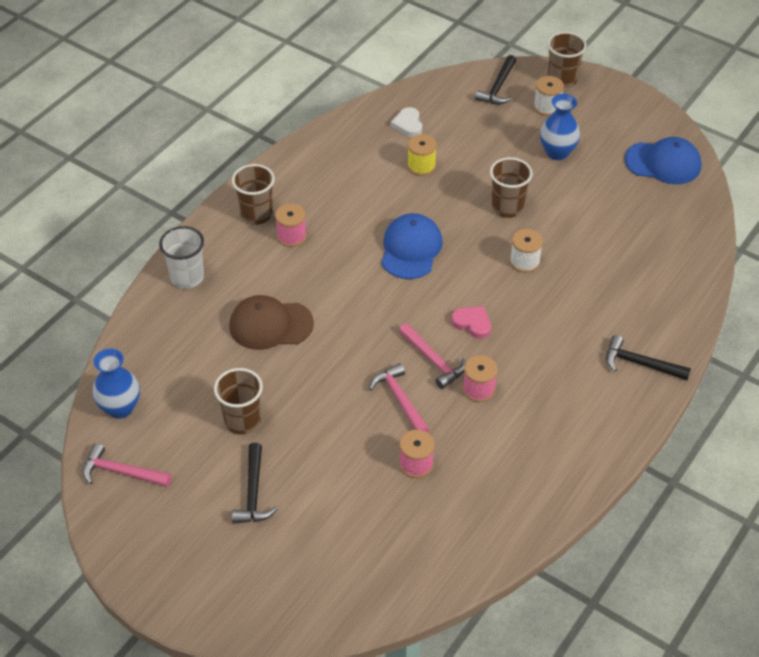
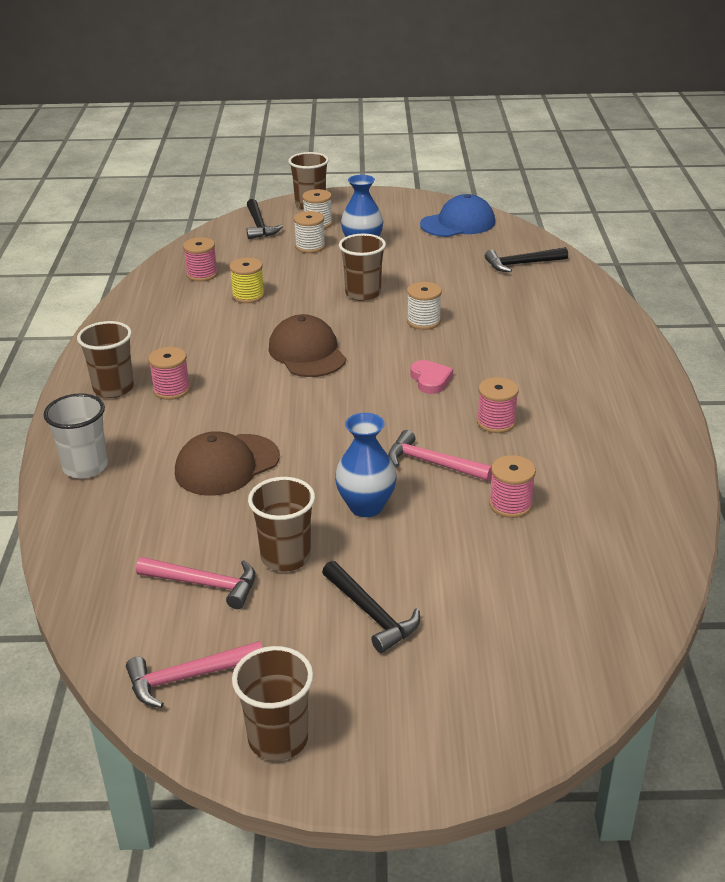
camera: 35 degrees left, 15 degrees down
blue vase [92,349,140,419] -> blue vase moved to [335,413,397,517]
blue cap [381,213,442,279] -> brown cap [269,314,346,377]
white heart [390,107,422,137] -> pink spool [183,237,218,282]
pink hammer [399,323,466,389] -> pink hammer moved to [136,557,255,609]
pink heart [451,306,491,339] -> pink heart turned 75 degrees clockwise [410,360,453,394]
black hammer [606,335,691,380] -> black hammer moved to [485,247,568,272]
none -> brown cup [232,646,314,761]
none -> white spool [294,211,325,253]

